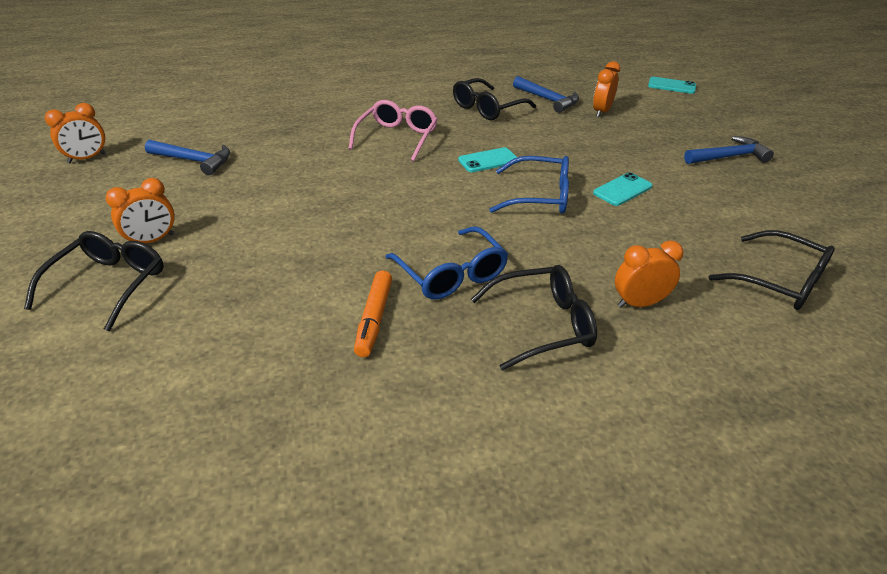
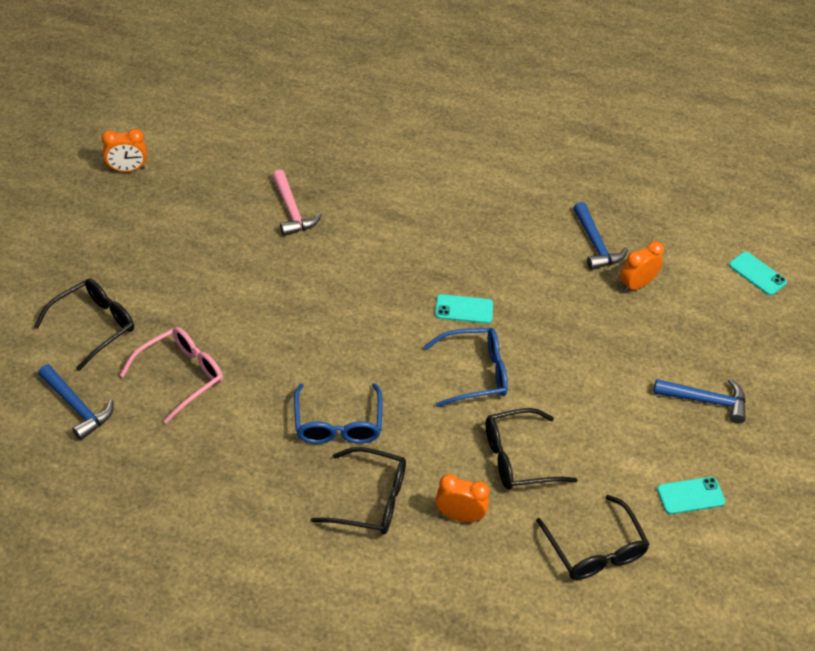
camera: 25 degrees right, 10 degrees up
orange clock [106,178,175,243] -> none
blue hammer [145,140,230,175] -> blue hammer moved to [38,364,114,440]
pink glasses [348,100,438,162] -> pink glasses moved to [120,327,223,423]
orange marker [354,271,392,357] -> none
black glasses [453,78,536,120] -> black glasses moved to [486,408,577,490]
blue glasses [489,156,569,214] -> blue glasses turned 45 degrees counterclockwise [424,328,508,407]
turquoise phone [593,172,653,206] -> turquoise phone moved to [657,477,725,514]
none -> pink hammer [272,170,322,236]

